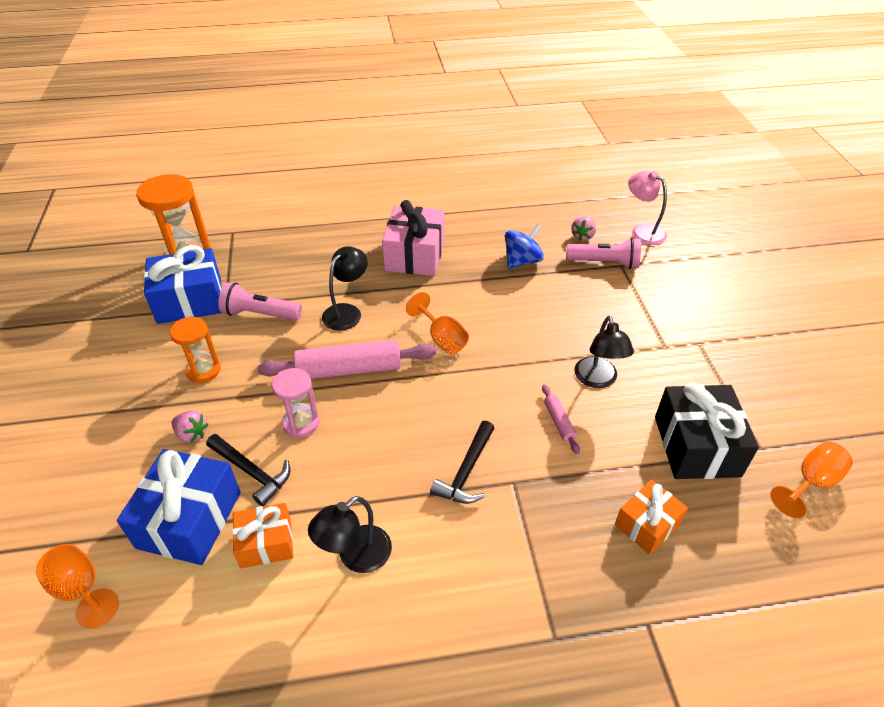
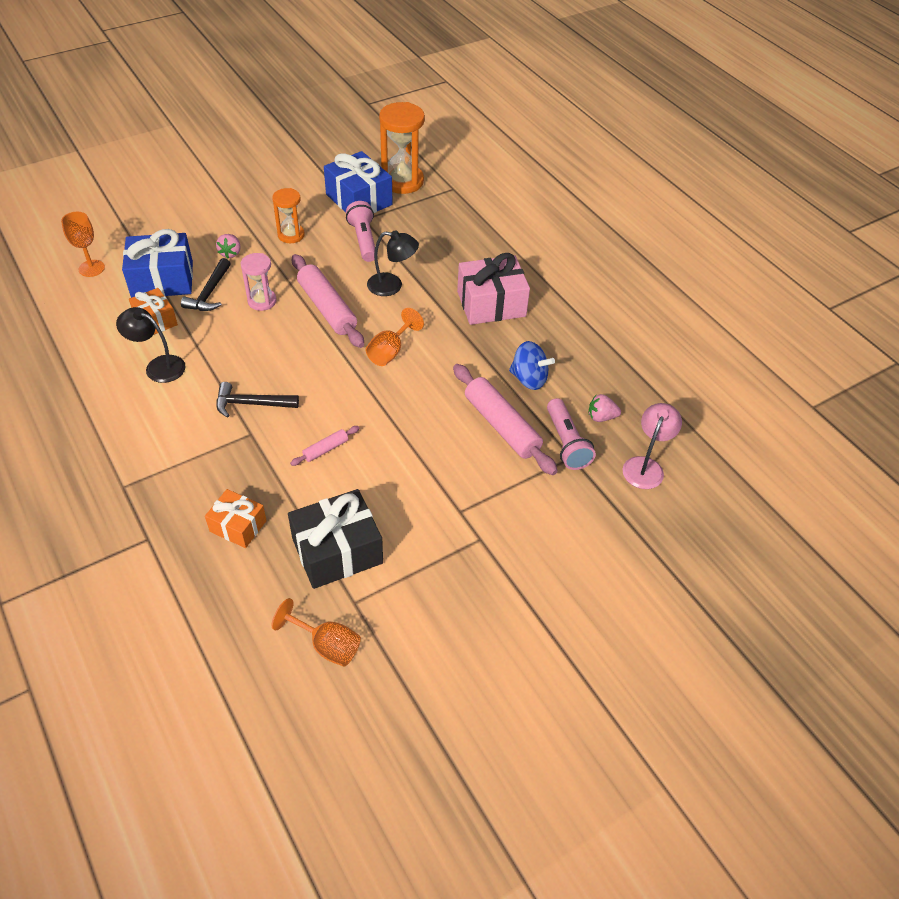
camera: 65 degrees right, 5 degrees up
black lamp [574,316,634,388] -> none
none -> pink rolling pin [453,364,558,475]

